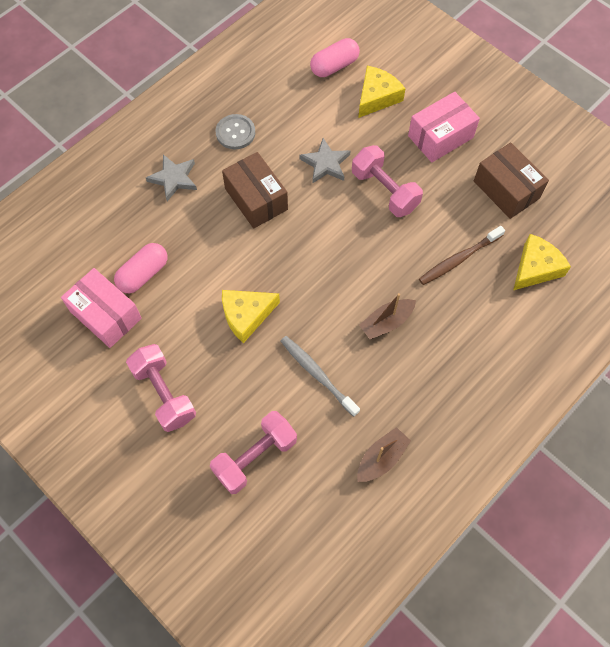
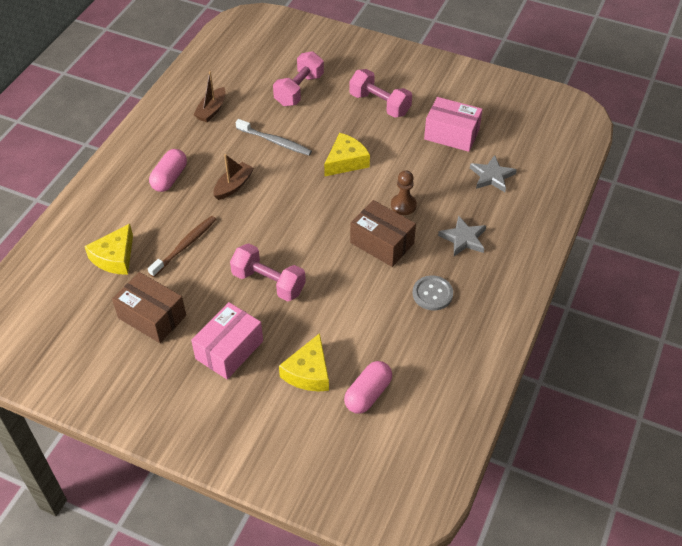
camera: 160 degrees right, 15 degrees down
pink capsule [114,243,167,293] -> pink capsule moved to [149,149,187,192]
grey star [300,138,351,184] -> grey star moved to [470,155,517,192]
none -> brown pawn [391,170,417,215]

